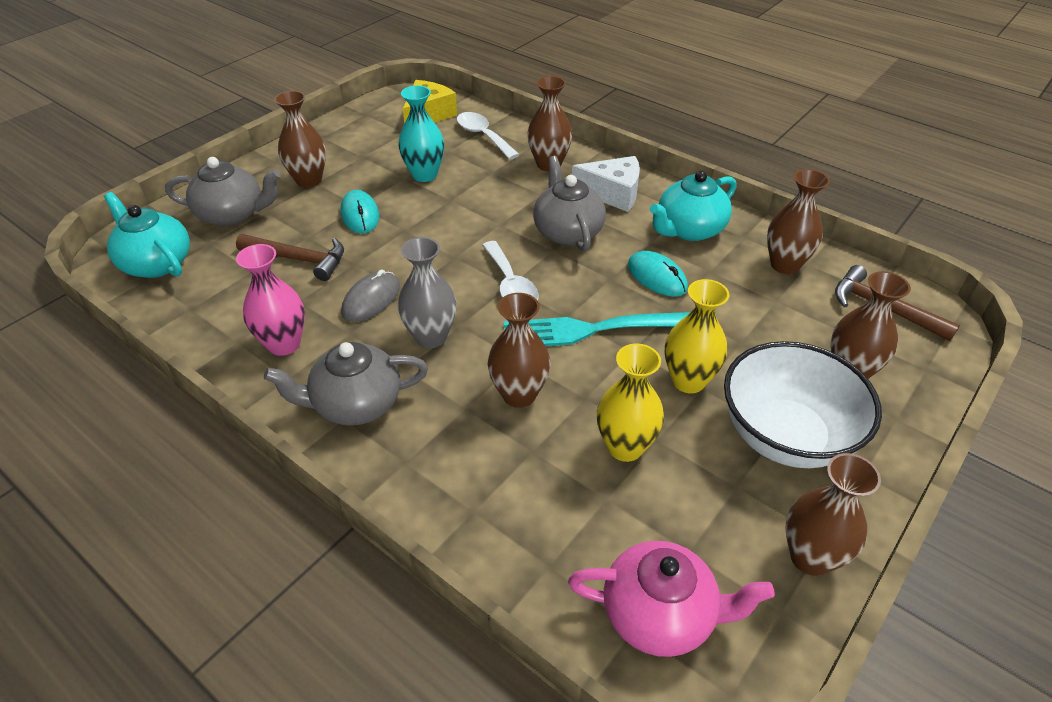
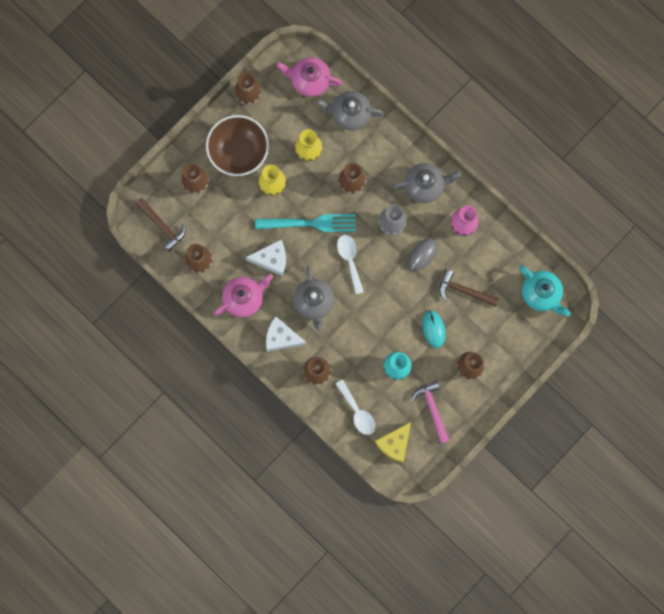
camera: 175 degrees left, 35 degrees up
grey teapot [165,157,281,226] -> grey teapot moved to [316,91,384,131]
turquoise mouse [628,251,688,296] -> white cheese [245,240,286,276]
turquoise teapot [650,170,737,241] -> pink teapot [214,274,273,317]
white bowl [724,341,882,468] -> brown bowl [206,115,269,176]
none -> pink hammer [411,381,450,444]

